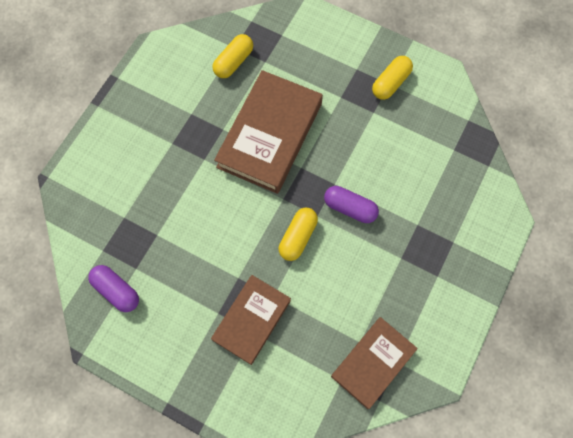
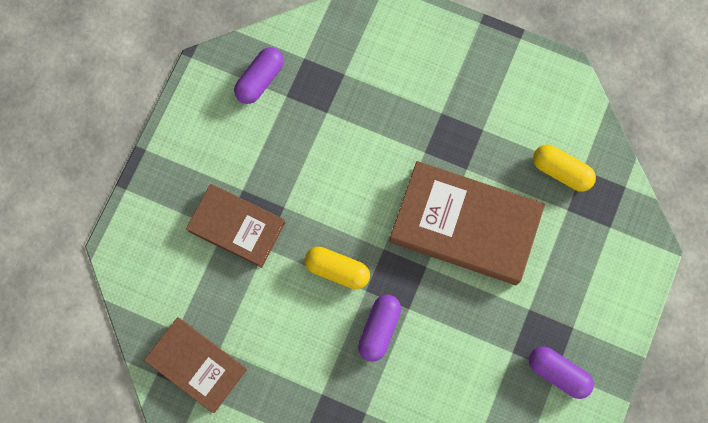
camera: 85 degrees right, 5 degrees up
yellow capsule [372,56,413,100] -> purple capsule [529,346,594,399]

